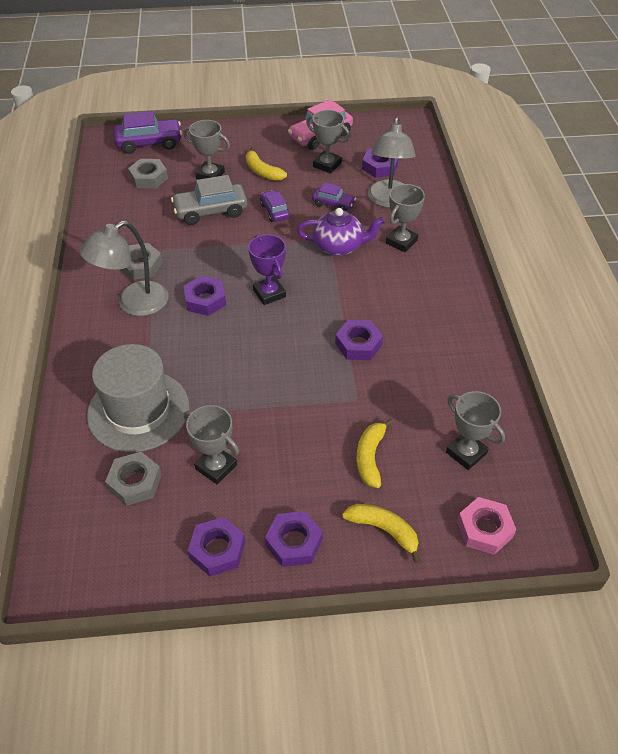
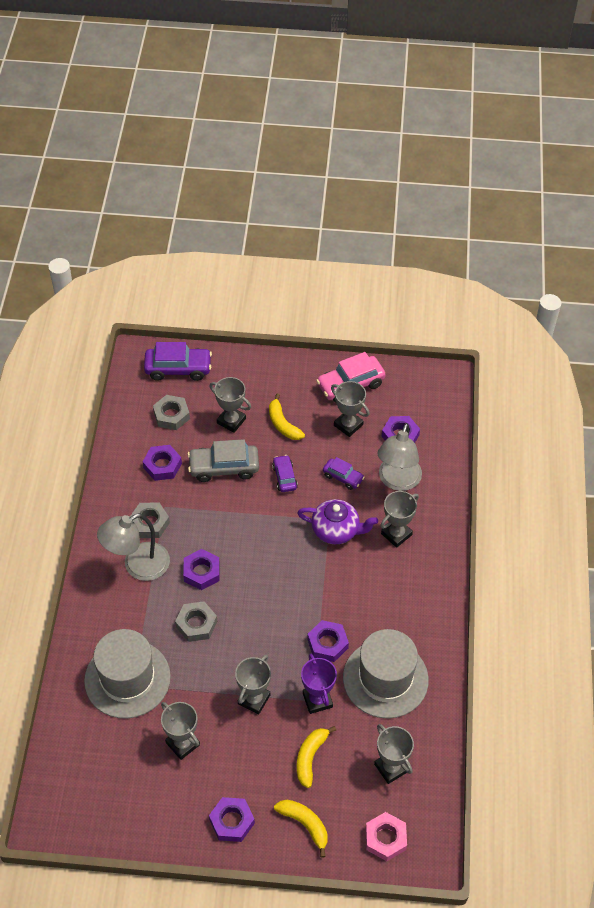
camera: 10 degrees right, 5 degrees up
grey nut [105,452,162,506] -> grey nut moved to [175,601,217,642]
purple nut [188,517,245,576] -> purple nut moved to [143,445,182,481]
purple trophy [248,234,286,305] -> purple trophy moved to [301,654,337,714]
none -> grey trophy [235,655,271,715]
none -> grey hat [343,629,429,719]

